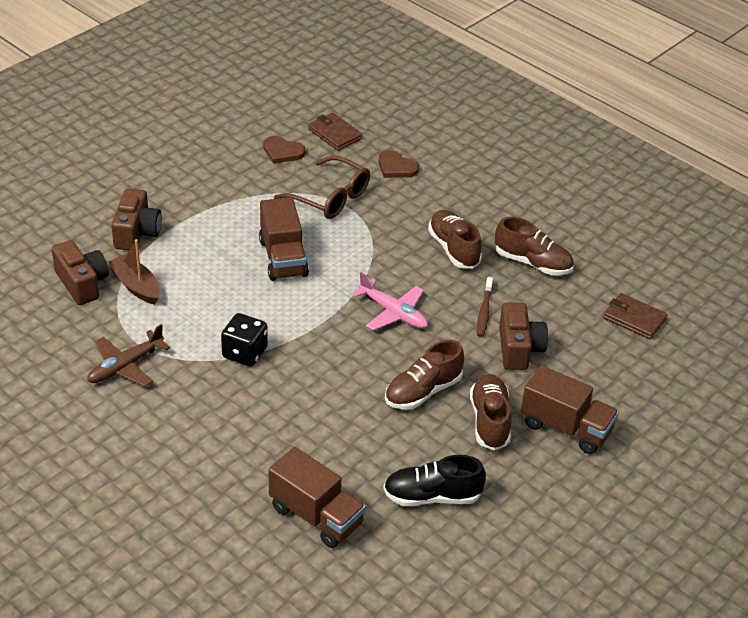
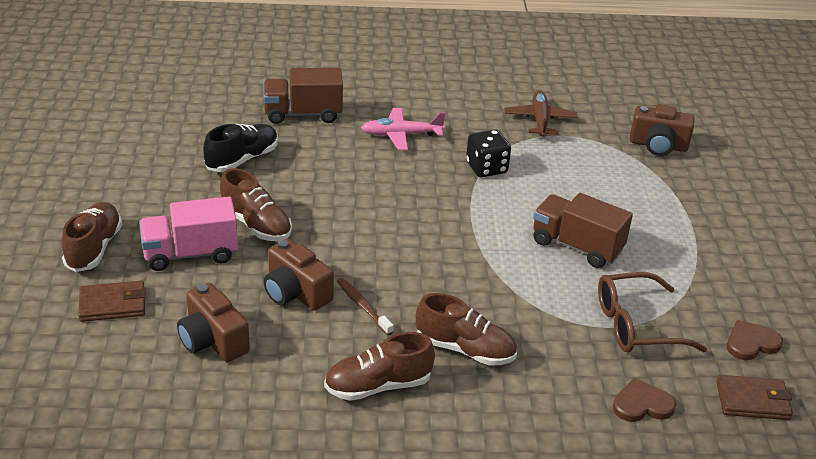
camera: 135 degrees right, 5 degrees down
brown boat [108,239,160,305] -> none
brown camera [111,189,162,250] -> brown camera moved to [177,283,250,362]
pink plane [352,272,428,331] -> pink plane moved to [361,108,446,150]
brown shoe [385,340,464,410] -> brown shoe moved to [62,202,122,272]
brown truck [521,365,619,454] -> pink truck [139,197,238,271]
brown wallet [603,293,667,339] -> brown wallet moved to [78,281,146,322]

